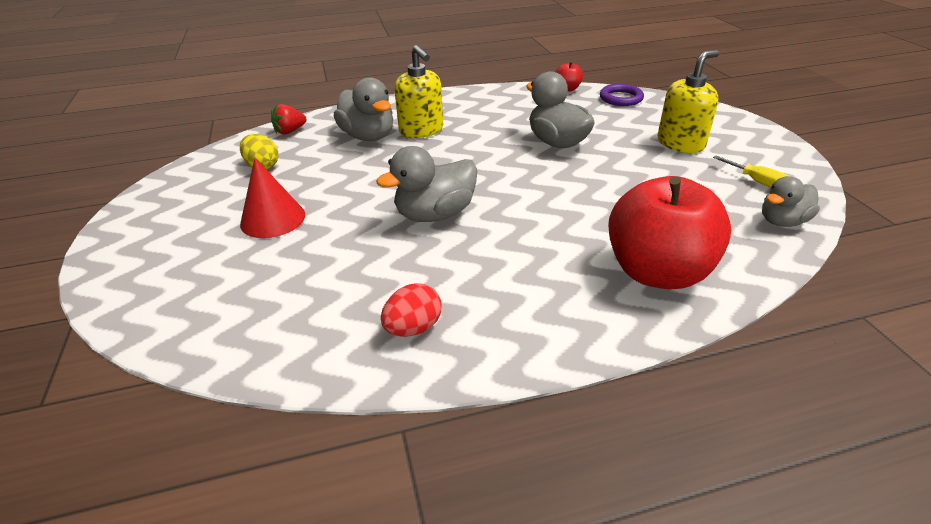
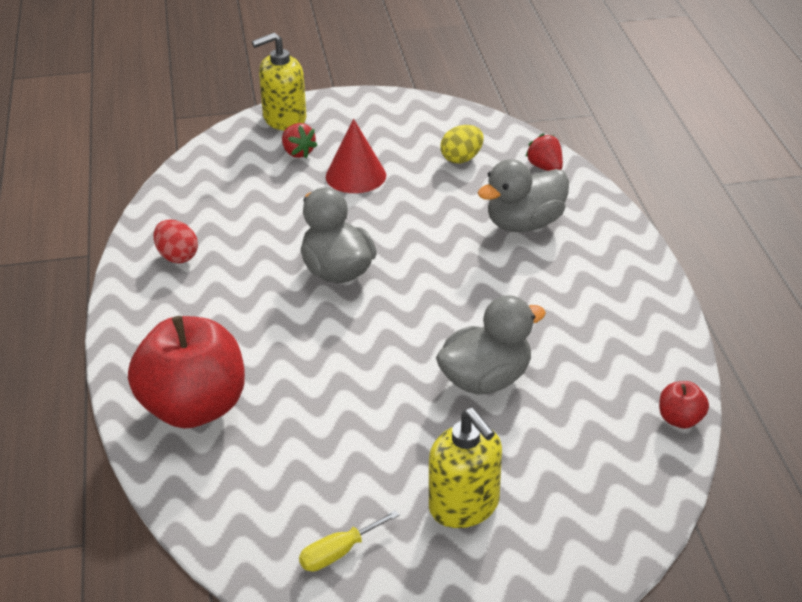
camera: 95 degrees right, 0 degrees up
yellow soap dispenser [394,45,443,138] -> yellow soap dispenser moved to [252,33,306,130]
purple ring [600,84,644,106] -> none
grey duck [762,176,820,227] -> none
none -> red strawberry [282,123,318,158]

